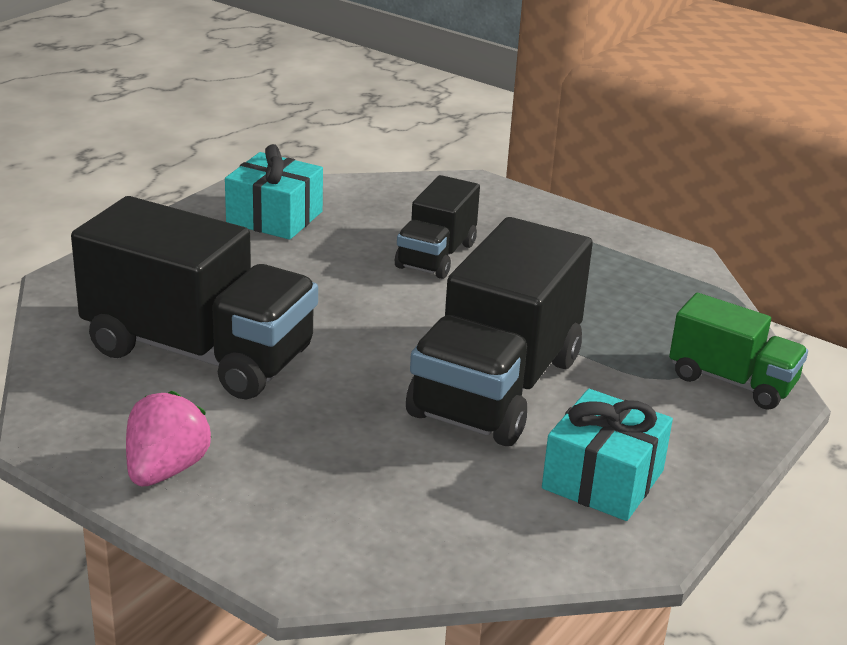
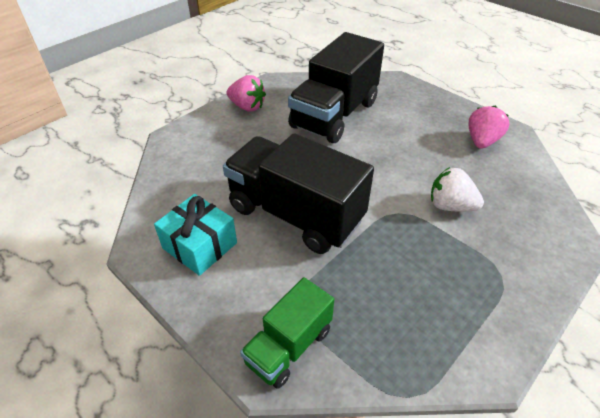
camera: 100 degrees right, 15 degrees up
turquoise gift [225,144,323,240] -> pink strawberry [468,106,510,149]
black truck [395,175,480,279] -> white strawberry [431,167,484,212]

